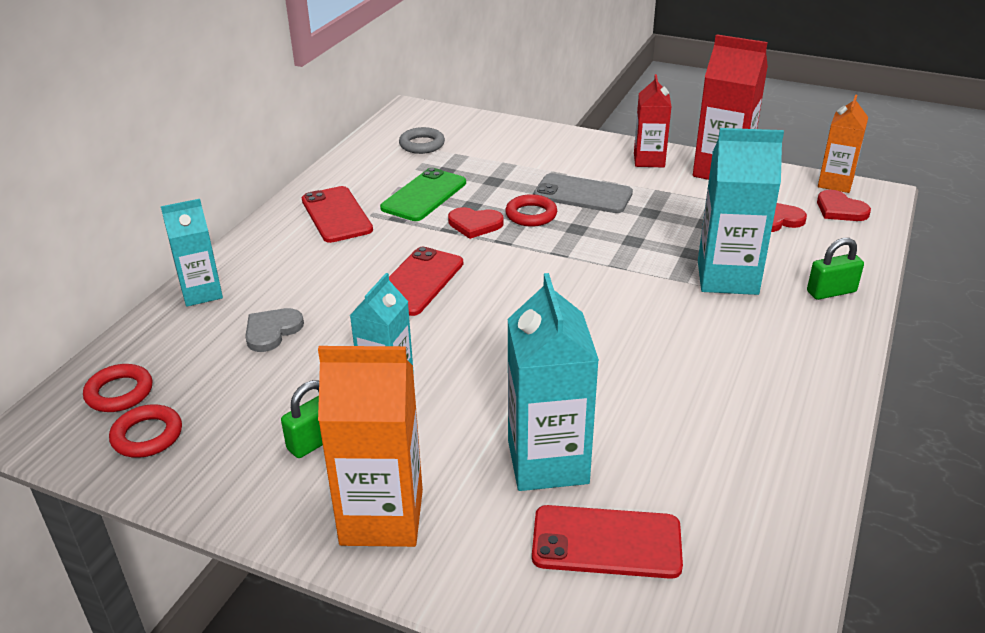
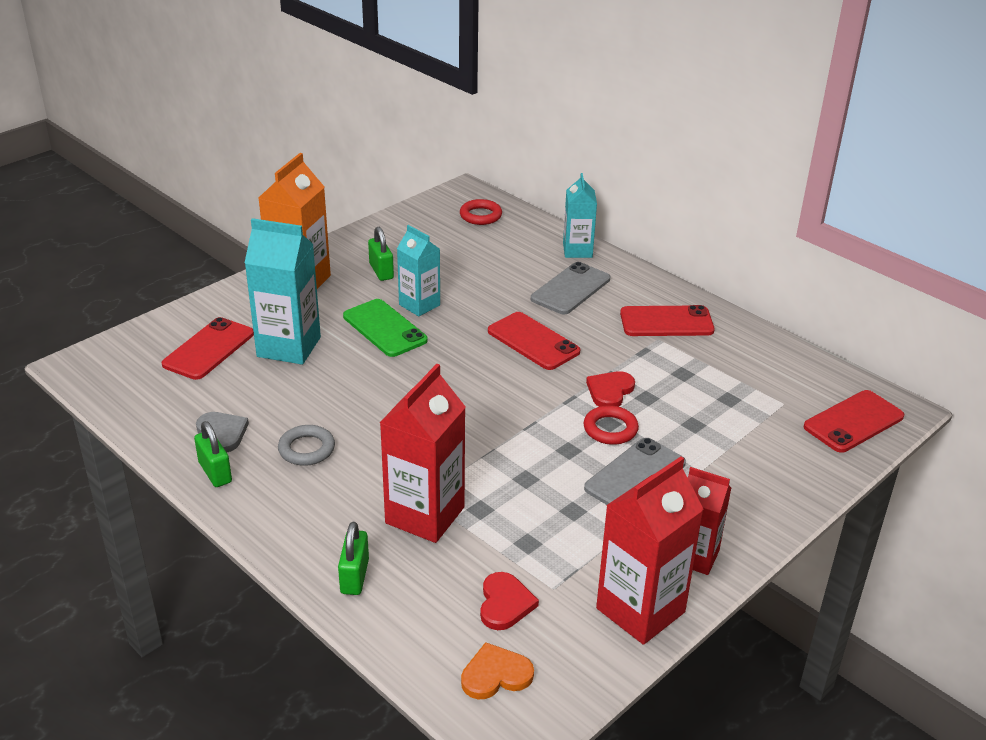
camera: 110 degrees right, 0 degrees up
red ring [109,404,182,458] -> none
grey heart [245,308,304,352] -> grey heart moved to [196,412,249,452]
green phone [380,168,466,221] -> green phone moved to [343,299,428,357]
grey ring [399,127,445,154] -> grey ring moved to [278,425,335,466]
turquoise carton [698,128,784,295] -> red carton [380,364,466,543]
red heart [817,190,871,221] -> orange heart [461,642,534,699]
orange carton [818,94,868,193] -> none
none -> green padlock [194,421,232,487]
none -> grey phone [531,262,610,314]
none -> red phone [804,390,904,453]

